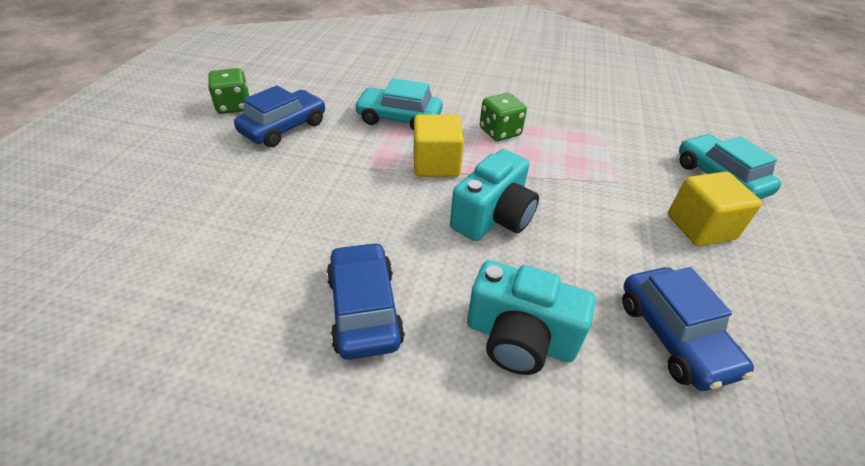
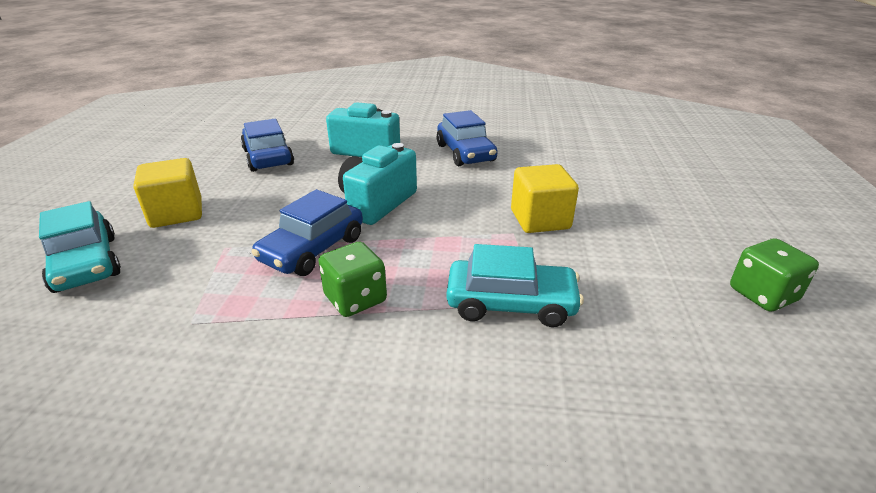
camera: 175 degrees right, 10 degrees down
blue car [234,85,325,147] -> blue car moved to [251,189,363,276]
yellow cube [414,114,464,177] -> yellow cube moved to [511,164,579,233]

